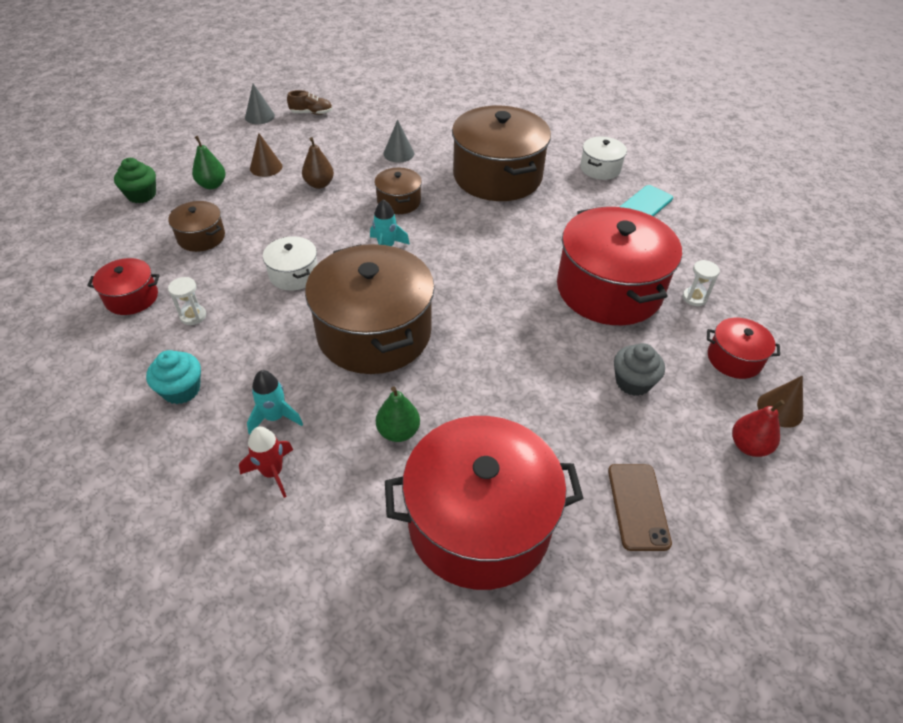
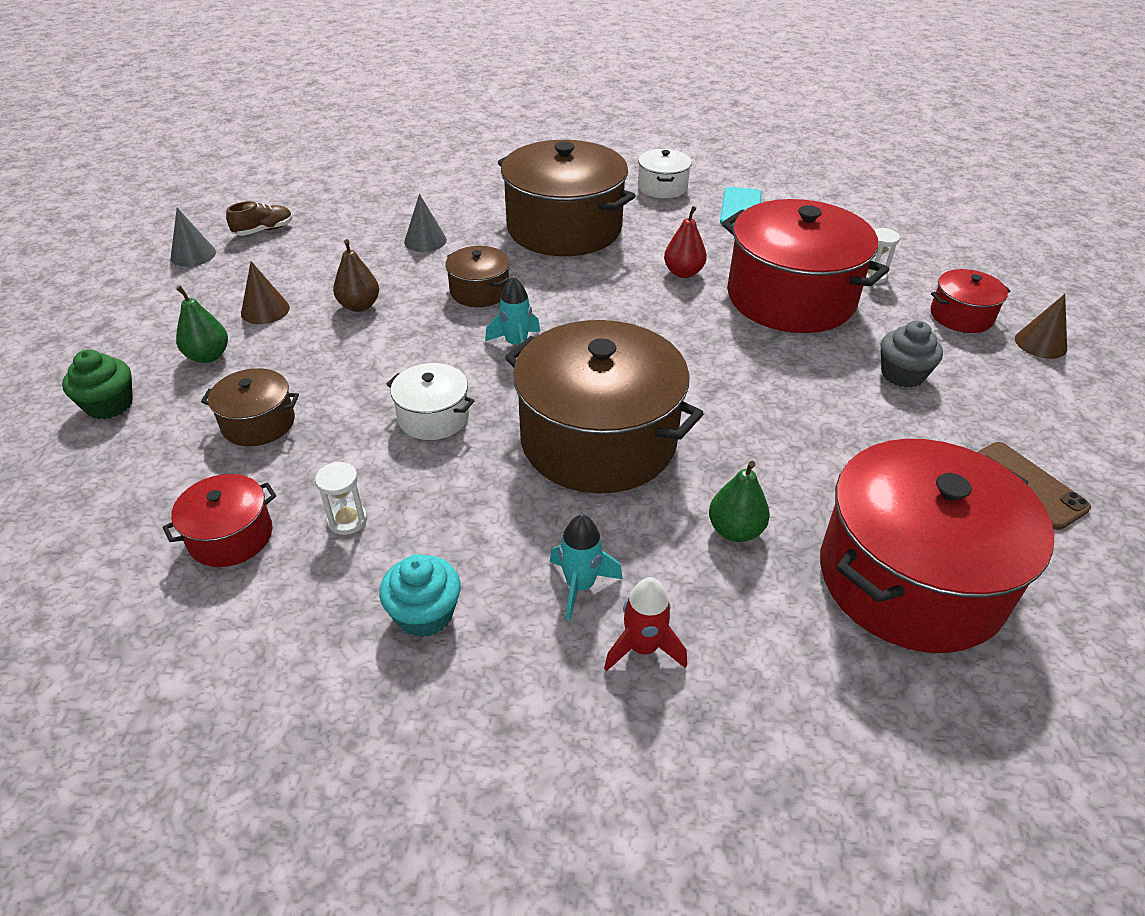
camera: 30 degrees left, 5 degrees down
red pear [732,400,785,457] -> red pear moved to [664,206,707,278]

